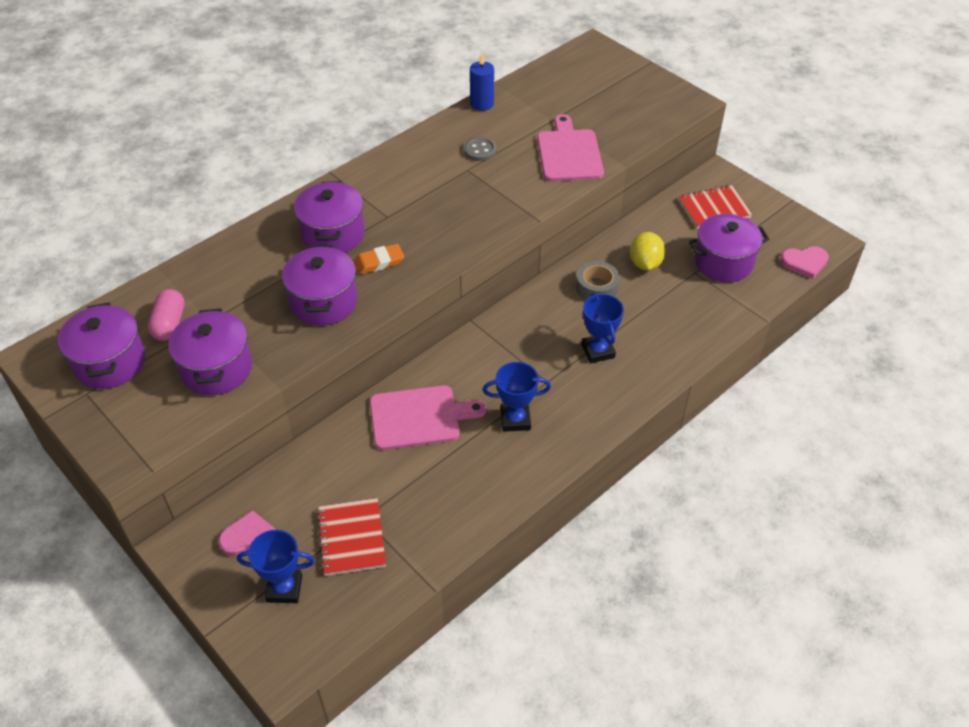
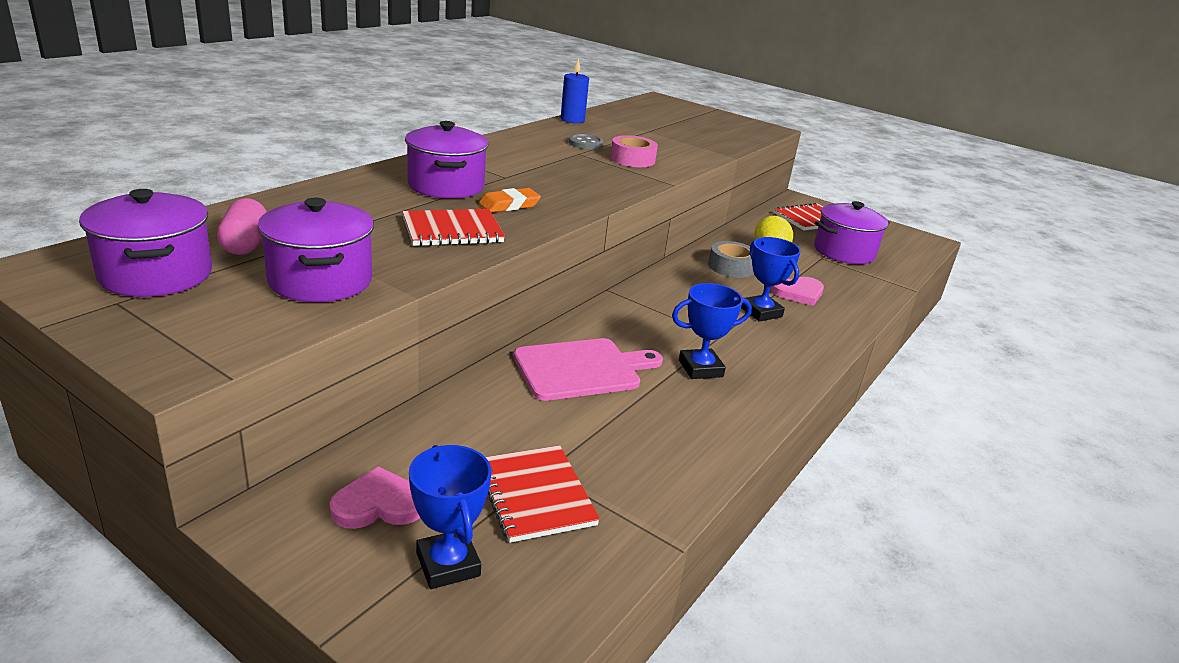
camera: 15 degrees left, 20 degrees down
blue trophy [237,530,315,603] -> blue trophy turned 75 degrees clockwise [409,445,491,589]
purple pot [282,245,357,326] -> red notebook [402,209,505,246]
pink cutting board [537,114,604,181] -> none
pink heart [780,246,829,279] -> pink heart moved to [771,277,824,306]
none -> pink tape [610,135,658,167]

